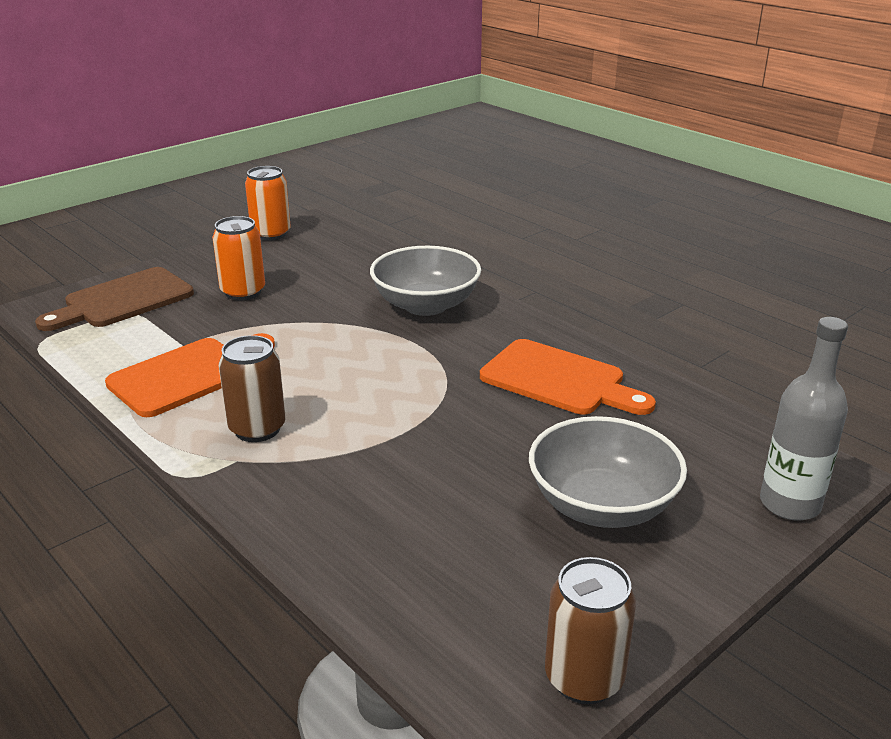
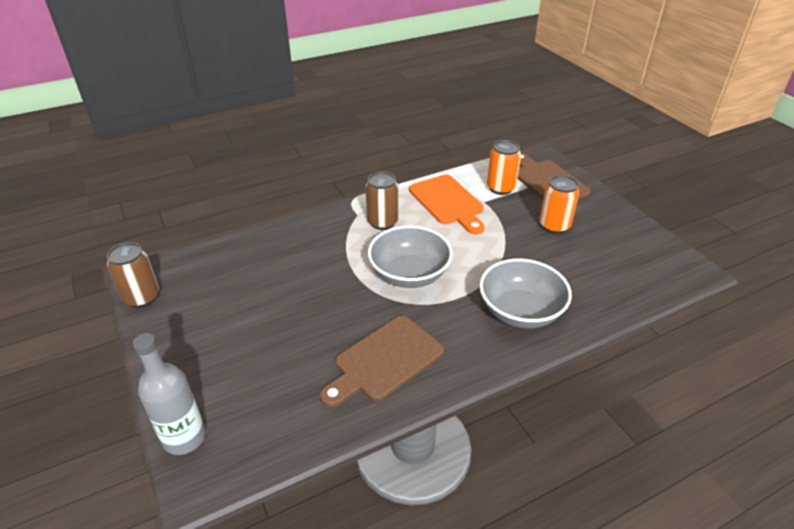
camera: 105 degrees right, 10 degrees up
orange can [245,166,291,241] -> orange can moved to [487,140,521,195]
orange cutting board [480,339,656,415] -> brown cutting board [320,316,444,407]
grey bowl [529,416,687,528] -> grey bowl moved to [368,225,453,288]

